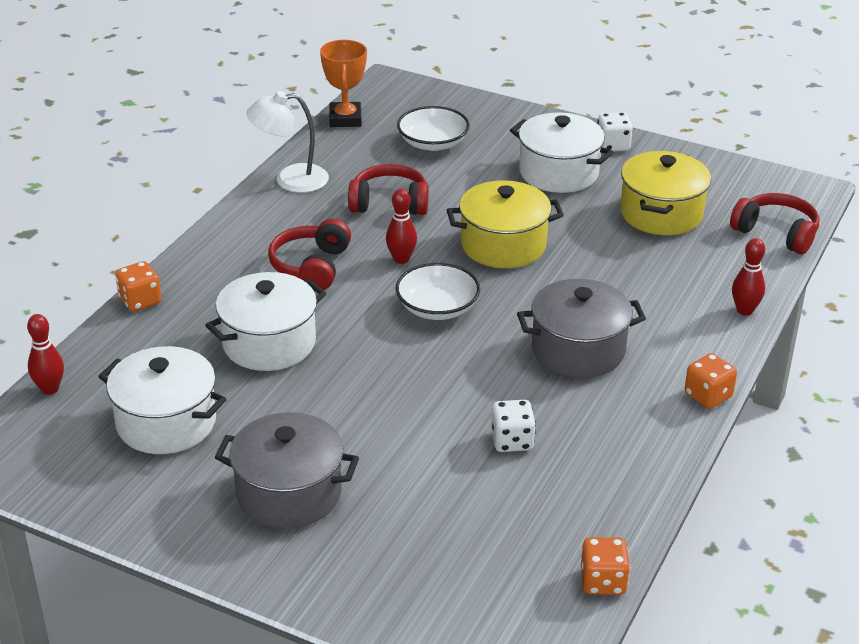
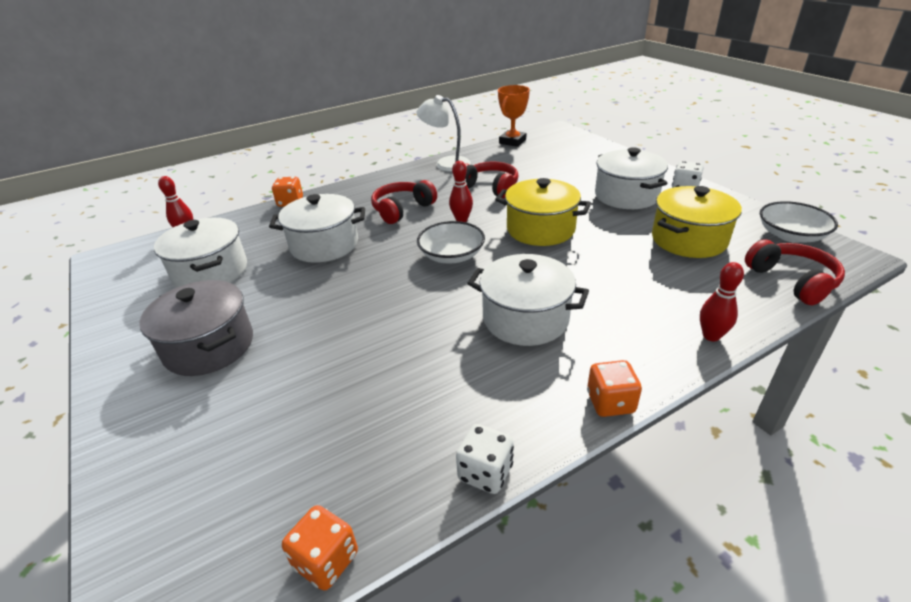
camera: 35 degrees right, 0 degrees up
white bowl [397,106,470,151] -> white bowl moved to [760,201,838,243]
white dice [491,400,536,452] -> white dice moved to [456,424,514,494]
grey pot [517,279,646,378] -> white pot [467,254,589,346]

